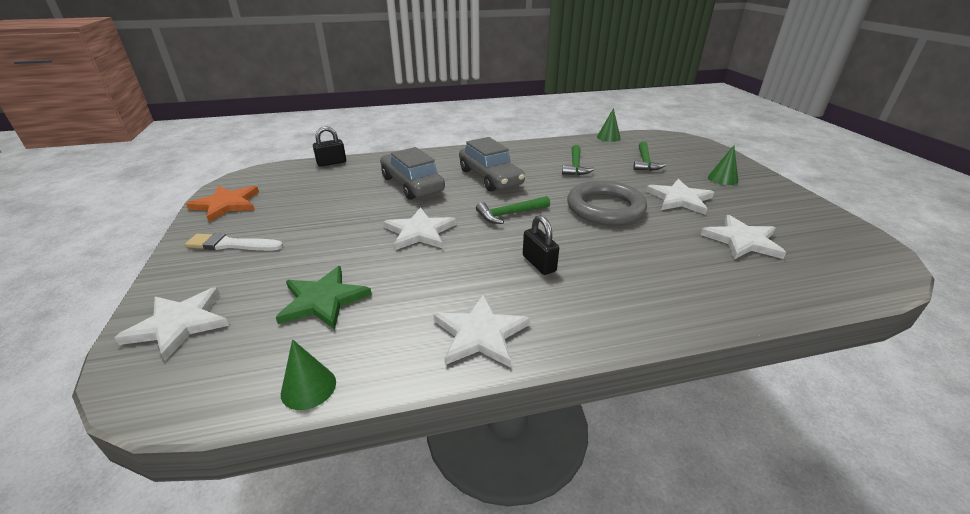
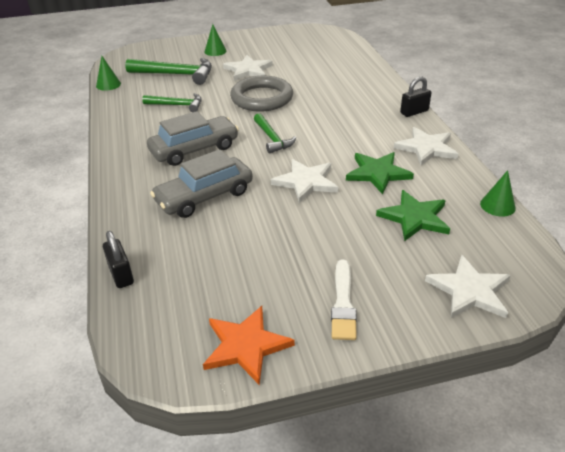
camera: 90 degrees left, 5 degrees up
black padlock [523,215,559,275] -> black padlock moved to [400,76,431,117]
green hammer [633,141,666,171] -> green hammer [125,58,212,85], size x1.60
white star [700,215,786,259] -> none
none -> green star [346,152,414,194]

